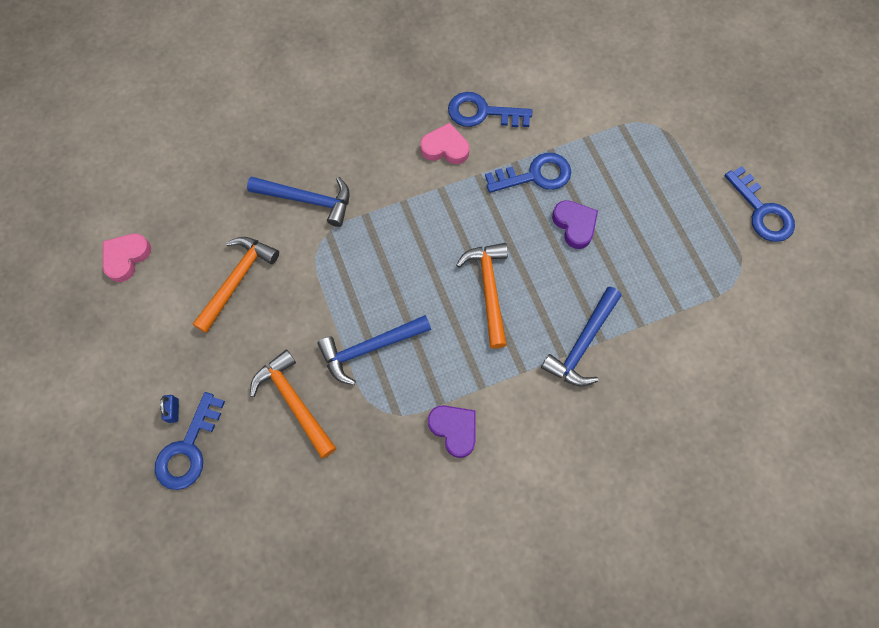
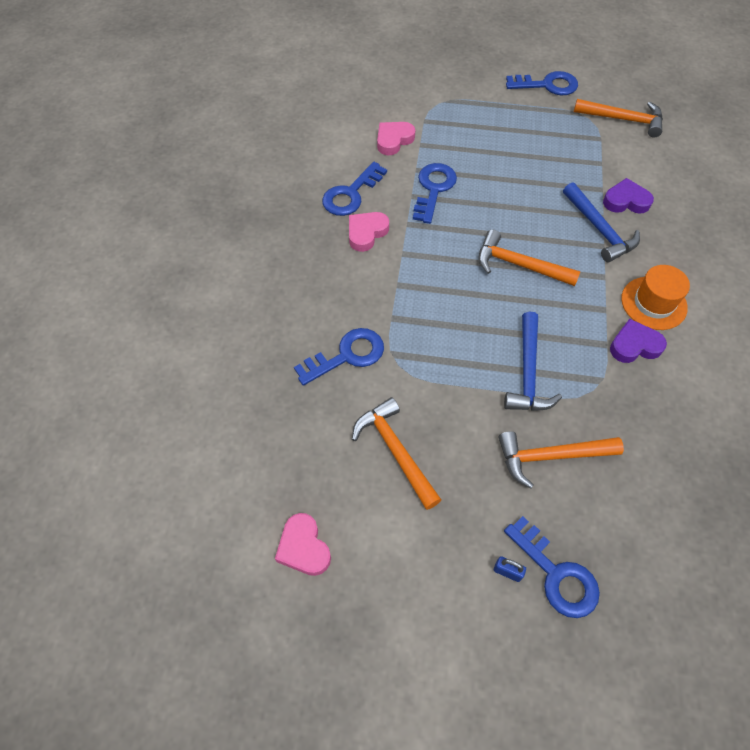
camera: 60 degrees left, 10 degrees down
blue hammer [247,176,350,227] -> blue key [294,328,384,386]
purple heart [552,200,598,249] -> purple heart moved to [603,178,654,214]
none -> pink heart [377,122,415,155]
none -> orange hammer [574,99,663,138]
none -> orange hat [621,265,690,330]

